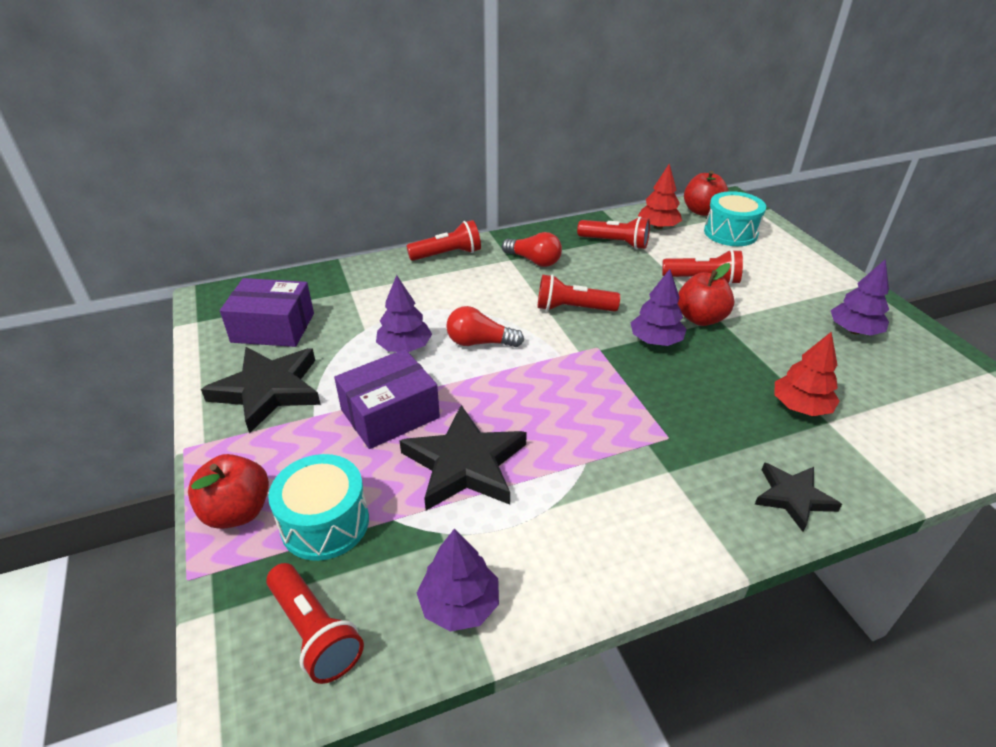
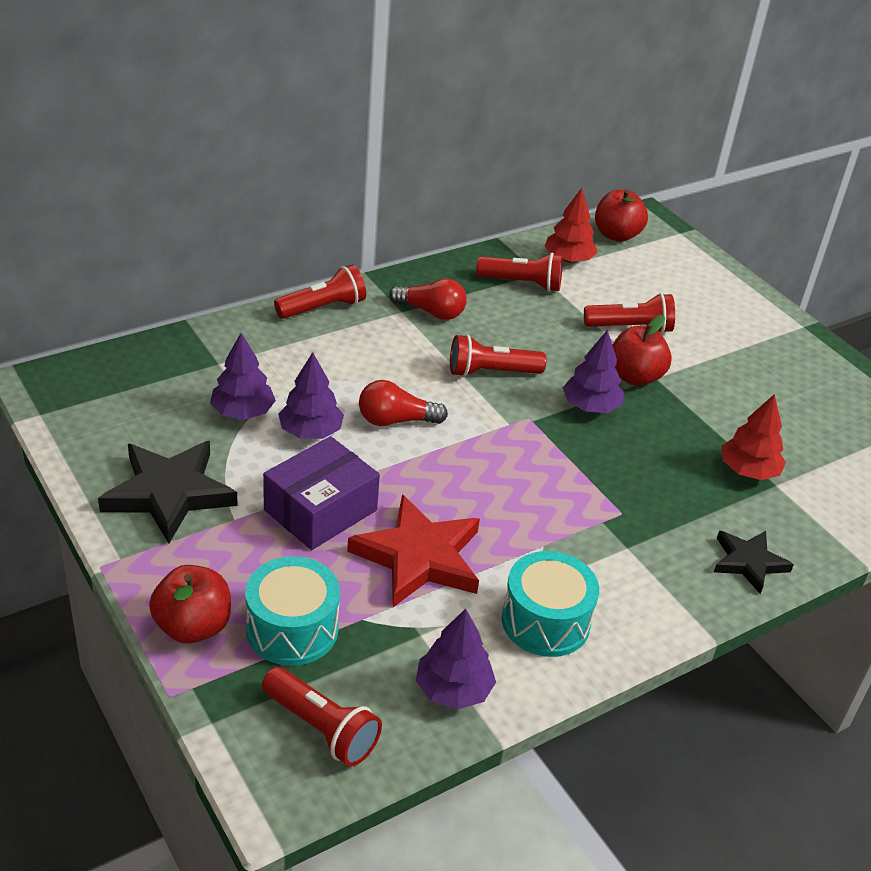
camera: 15 degrees left, 0 degrees up
purple box [220,278,314,347] -> none
black star [399,405,527,510] -> red star [347,494,480,607]
turquoise drum [704,191,766,246] -> turquoise drum moved to [502,551,599,657]
purple tree [831,259,889,336] -> purple tree moved to [210,333,276,420]

